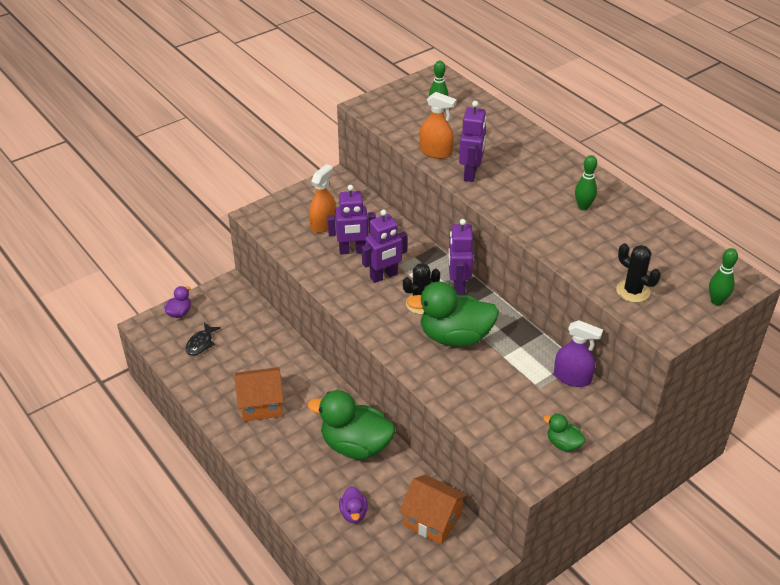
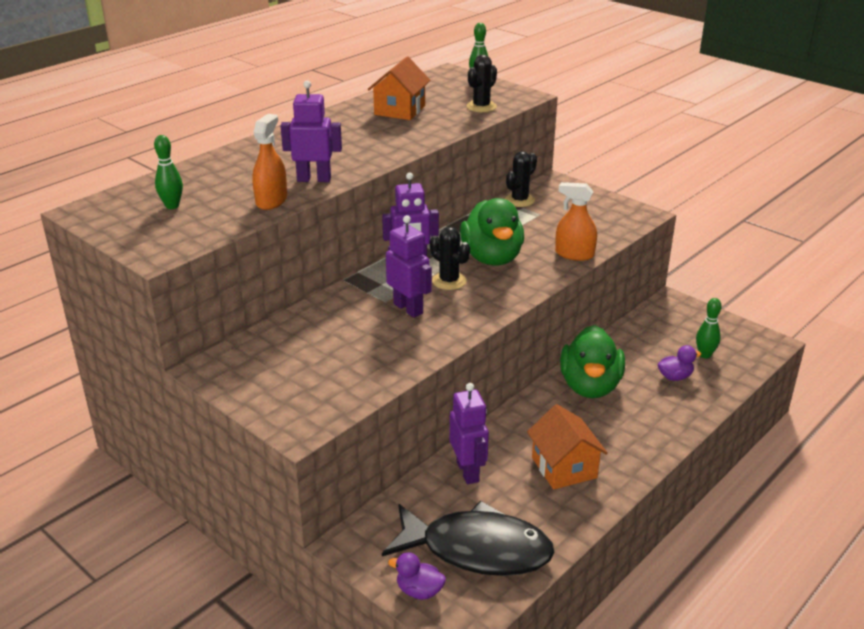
camera: 100 degrees left, 10 degrees down
black fish [186,323,221,356] -> black fish [382,501,555,576], size x2.42
orange spray bottle [309,164,336,233] -> orange spray bottle moved to [555,182,597,261]
purple robot [328,185,376,255] -> purple robot moved to [450,383,489,484]
orange house [399,475,468,545] -> orange house moved to [368,57,430,120]
green duck [543,414,586,452] -> none
purple spray bottle [554,320,603,387] -> black cactus [505,151,537,207]
green bowling pin [575,155,597,210] -> green bowling pin moved to [696,298,722,358]

